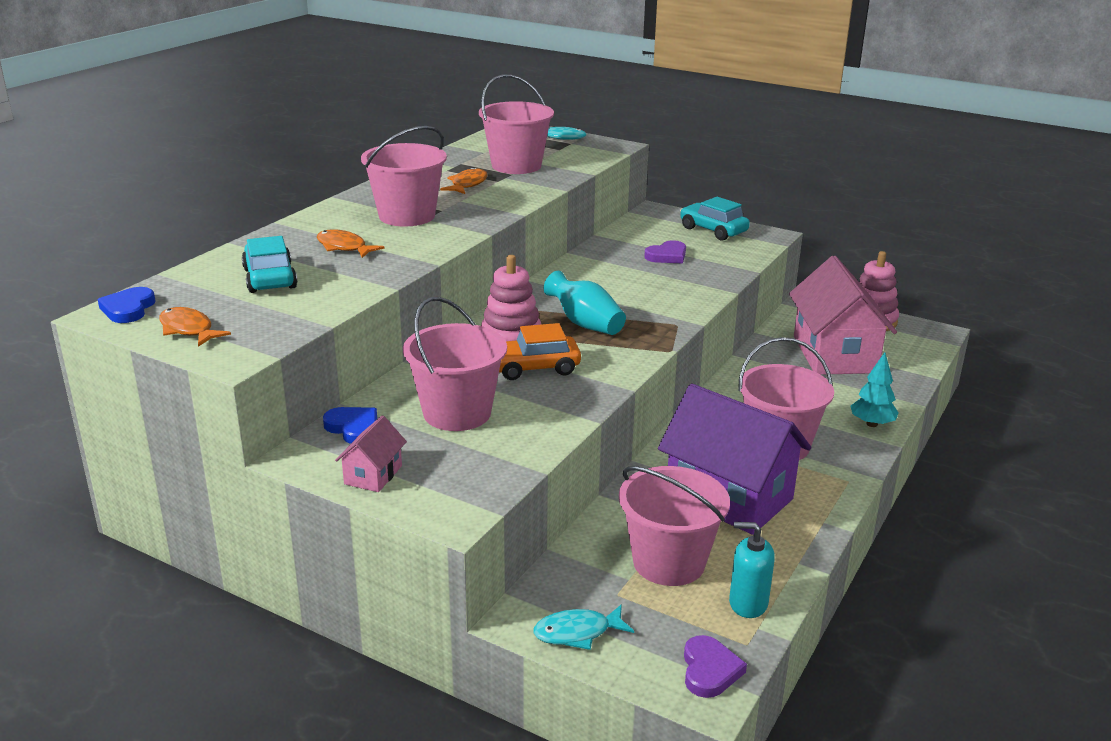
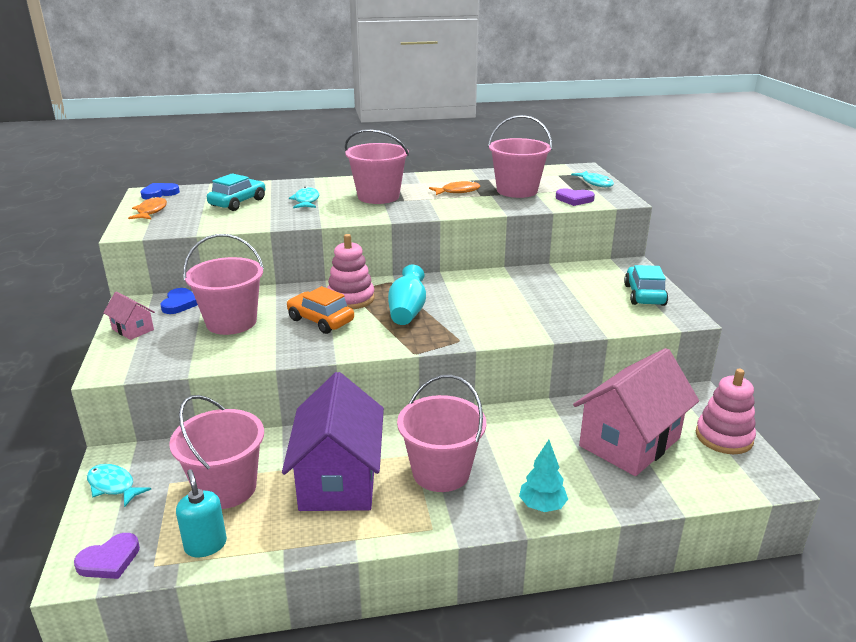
camera: 50 degrees right, 0 degrees up
orange fish [317,229,385,258] -> turquoise fish [289,187,319,208]
pink house [335,415,407,492] -> pink house turned 60 degrees clockwise [103,292,155,340]
purple heart [644,240,686,264] -> purple heart moved to [556,189,595,206]

